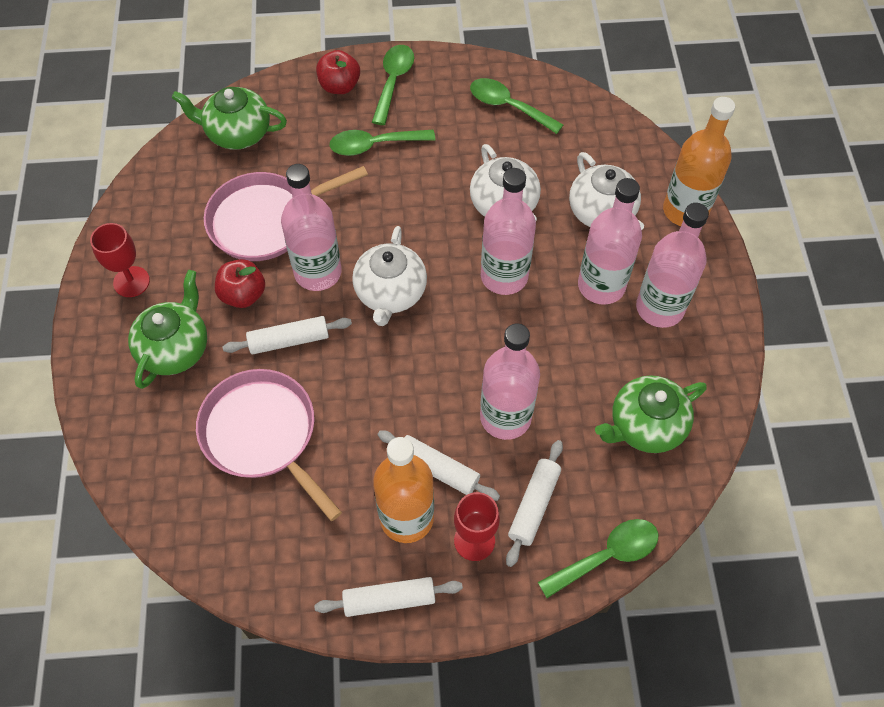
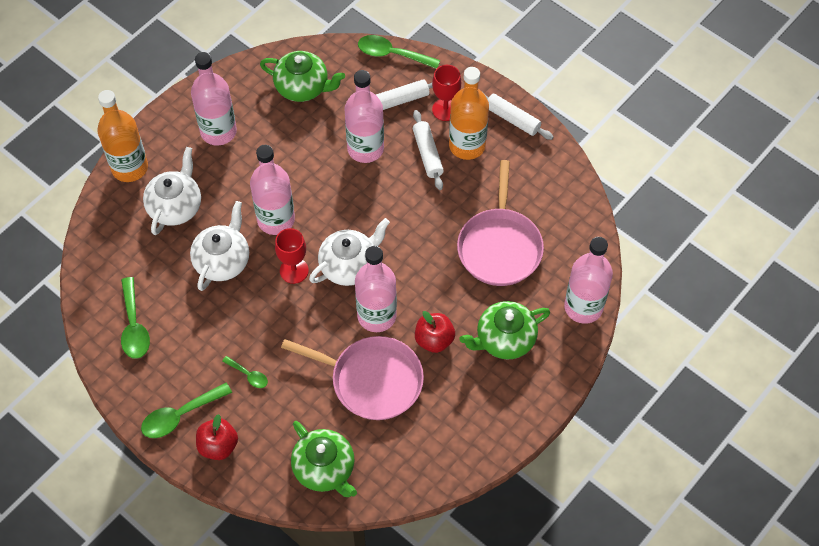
camera: 135 degrees left, 0 degrees up
red goblet [90,223,150,297] -> red goblet moved to [275,228,309,284]
white rolling pin [223,316,352,354] -> none
green spoon [329,130,435,156] -> green spoon [222,356,268,388], size x0.57
pink bottle [578,178,642,305] -> pink bottle moved to [564,237,613,324]

